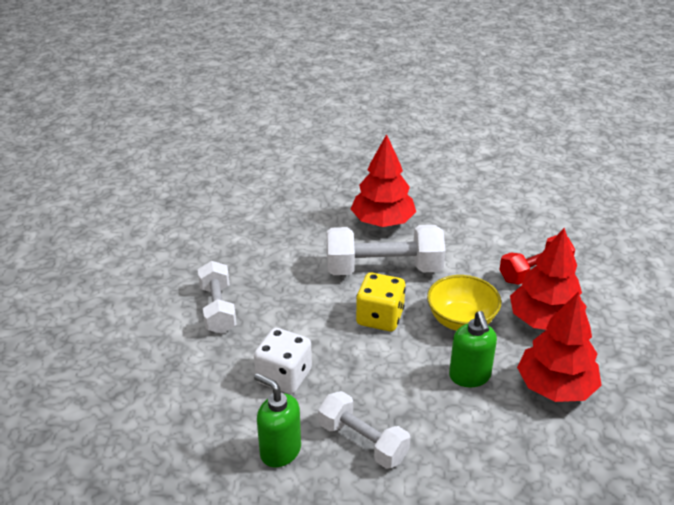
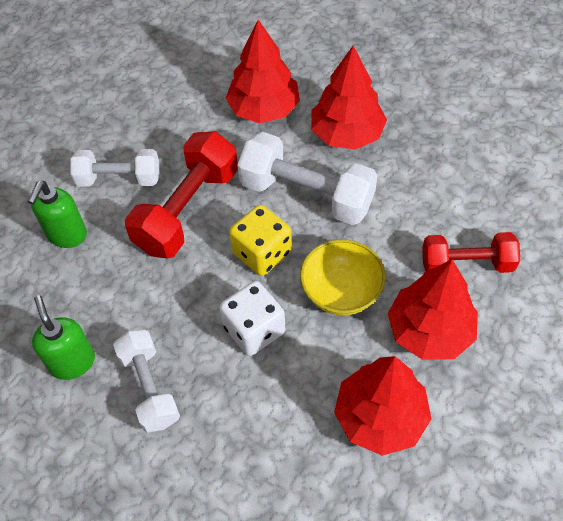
camera: 30 degrees right, 20 degrees up
white dumbbell [198,261,237,334] -> white dumbbell turned 75 degrees clockwise [70,149,159,187]
white dice [254,328,312,394] -> white dice moved to [219,281,285,356]
green soap dispenser [449,311,497,387] -> green soap dispenser moved to [28,181,87,248]
none -> red dumbbell [125,132,238,259]
none -> red tree [225,20,300,123]

